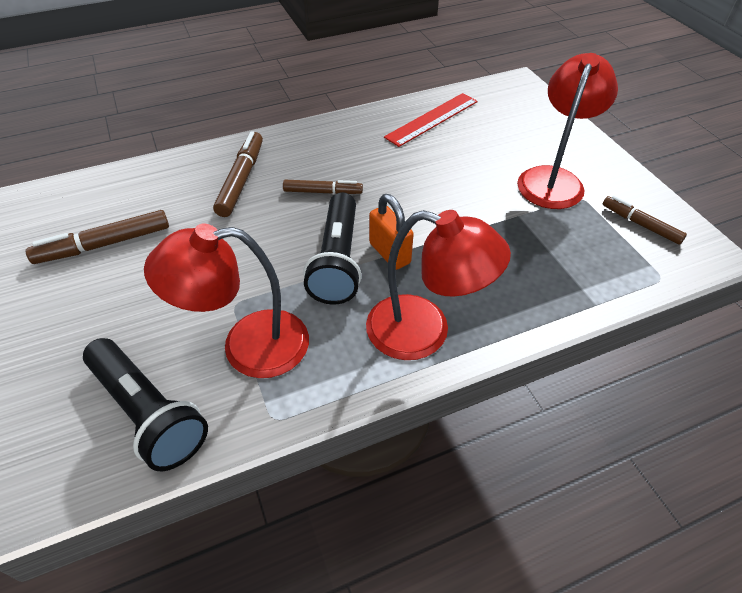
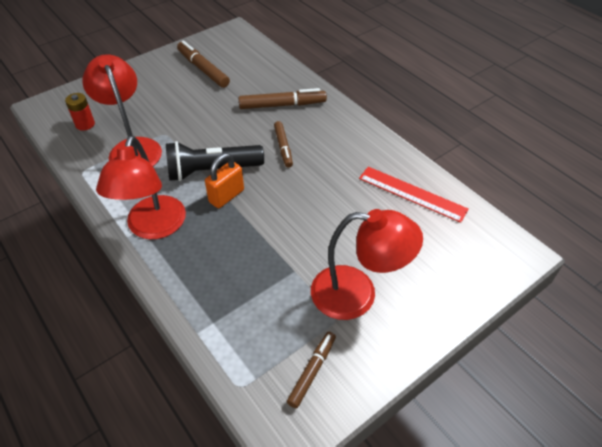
camera: 75 degrees right, 0 degrees up
black flashlight [83,338,208,471] -> red battery [65,93,95,131]

